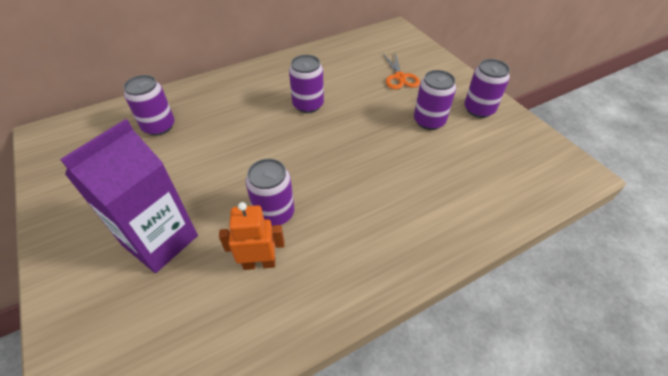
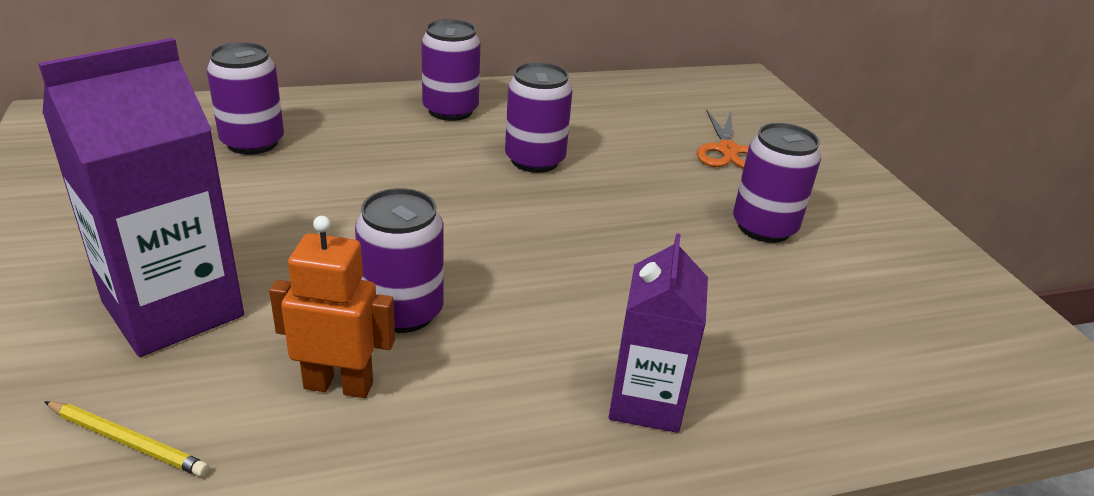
camera: 10 degrees right, 15 degrees down
purple can [464,59,510,118] -> purple can moved to [421,19,481,121]
none -> yellow pencil [44,401,209,477]
none -> purple carton [609,233,708,433]

